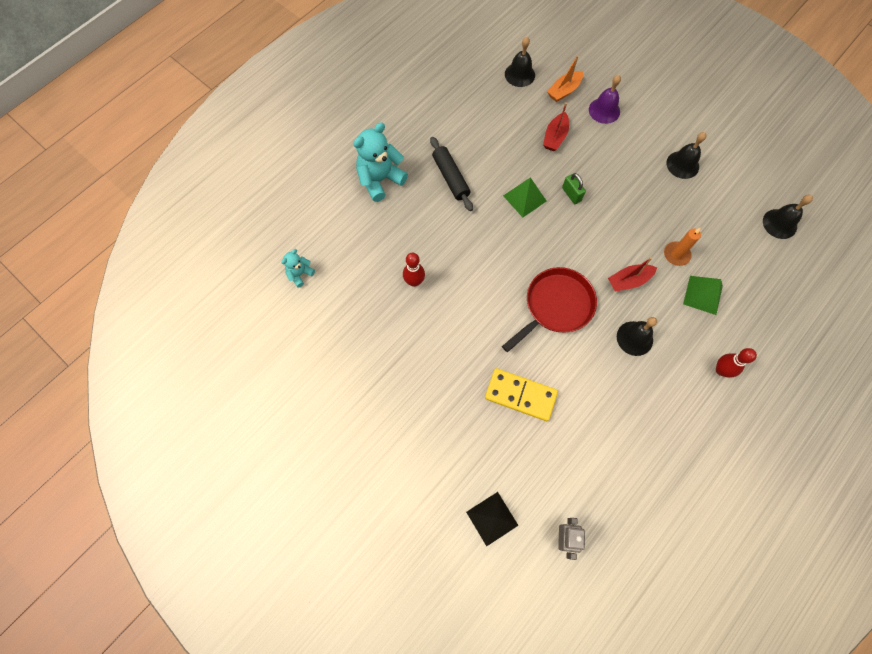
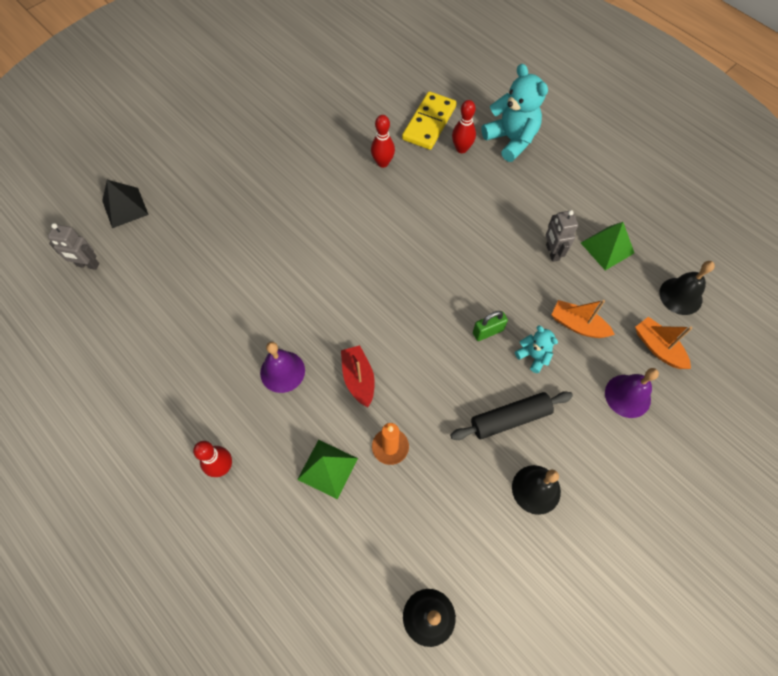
camera: 95 degrees right, 5 degrees down
turquoise teddy bear [281,249,315,288] -> turquoise teddy bear moved to [515,326,558,373]
black rolling pin [430,137,473,211] -> black rolling pin moved to [450,391,573,440]
yellow domino [485,368,558,421] -> yellow domino moved to [402,91,457,150]
red pan [502,267,597,352] -> none
green pyramid [503,177,547,217] -> green pyramid moved to [581,222,634,270]
red boat [543,103,569,151] -> orange boat [551,300,615,338]
black bell [617,317,657,356] -> purple bell [260,342,305,393]
none -> red bowling pin [452,100,476,153]
none -> grey robot [546,210,578,262]

